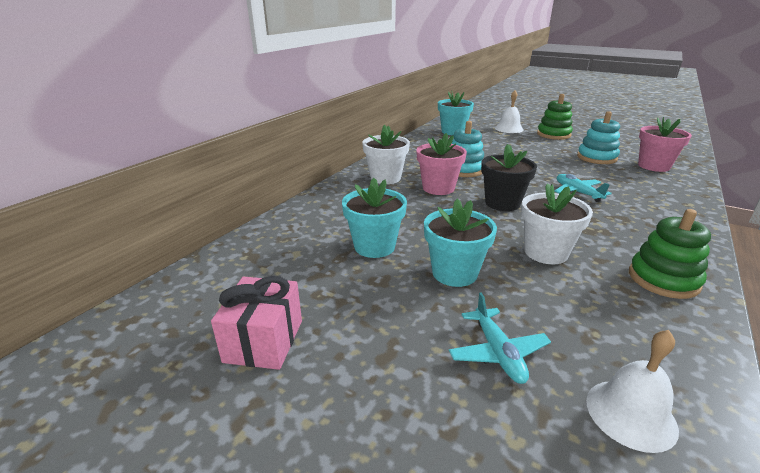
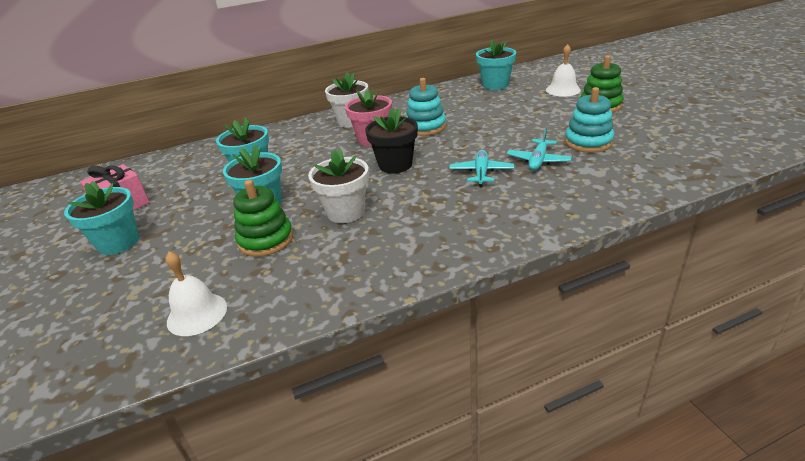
camera: 40 degrees right, 5 degrees up
turquoise plane [449,293,551,384] -> turquoise plane moved to [507,127,572,170]
green stacking toy [629,209,711,299] -> green stacking toy moved to [233,180,293,257]
pink flower pot [638,117,692,172] -> none
none -> turquoise flower pot [64,181,139,255]

